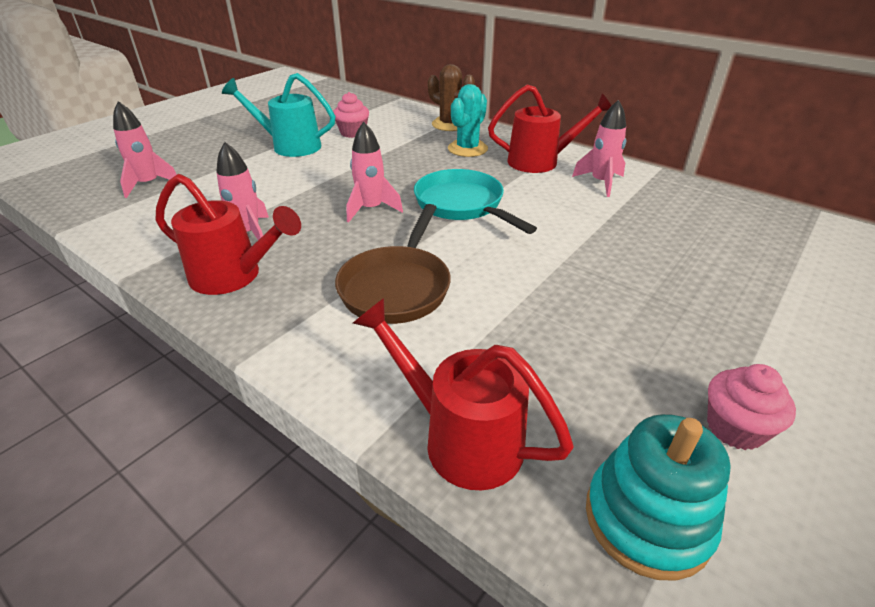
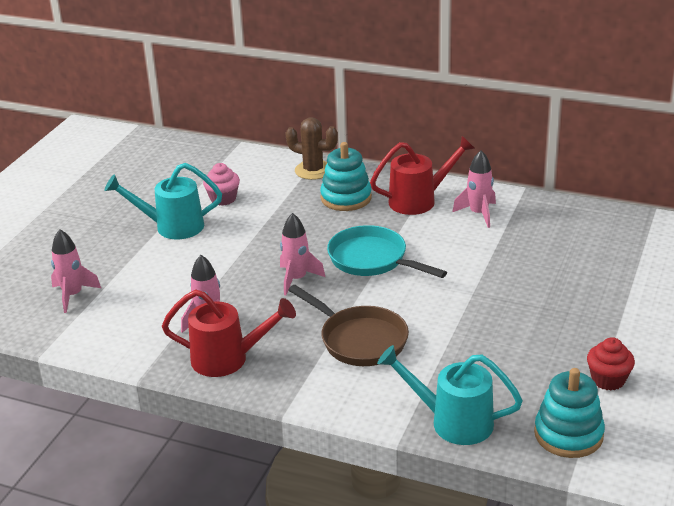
camera: 15 degrees left, 5 degrees down
brown pan [335,204,451,324] -> brown pan turned 45 degrees counterclockwise [288,285,409,366]
red watering can [353,298,574,490] -> turquoise watering can [377,345,523,445]
turquoise cactus [448,84,488,157] -> turquoise stacking toy [320,142,372,211]
pink cupcake [707,364,796,450] -> red cupcake [587,337,635,391]

